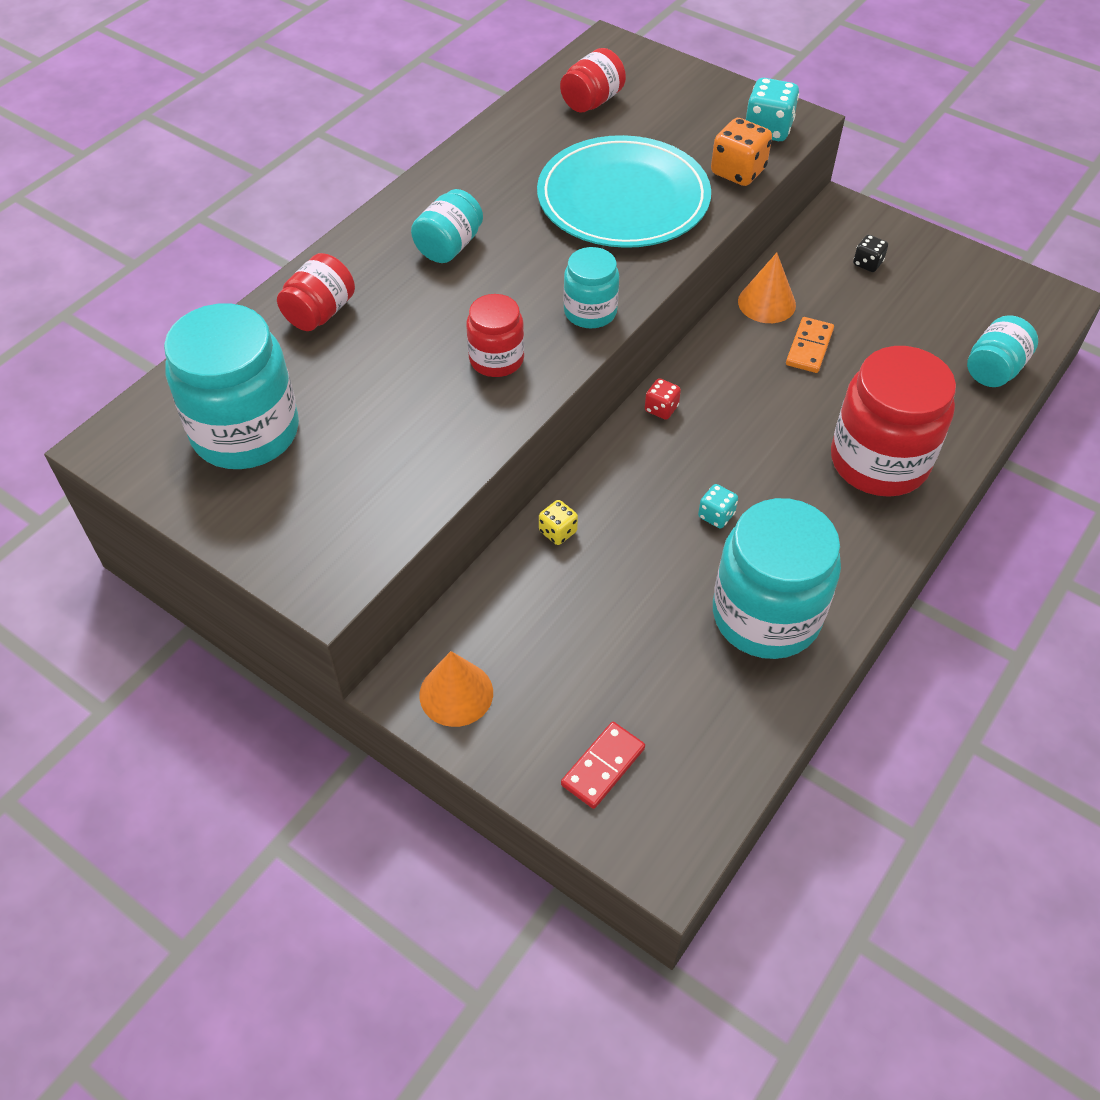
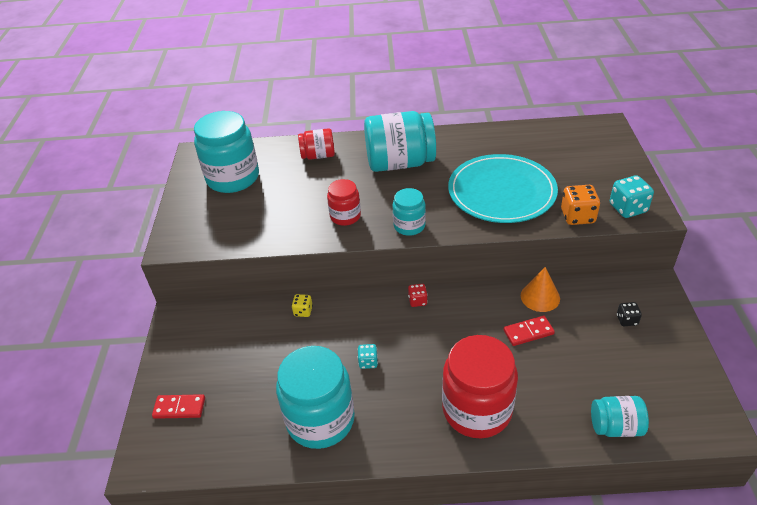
camera: 55 degrees right, 10 degrees down
turquoise jar [411,189,483,263] -> turquoise jar [364,111,436,172], size x1.87
orange cone [419,651,493,727] -> none
red jar [560,48,626,113] -> none
orange domino [786,317,834,373] -> red domino [503,316,555,346]

